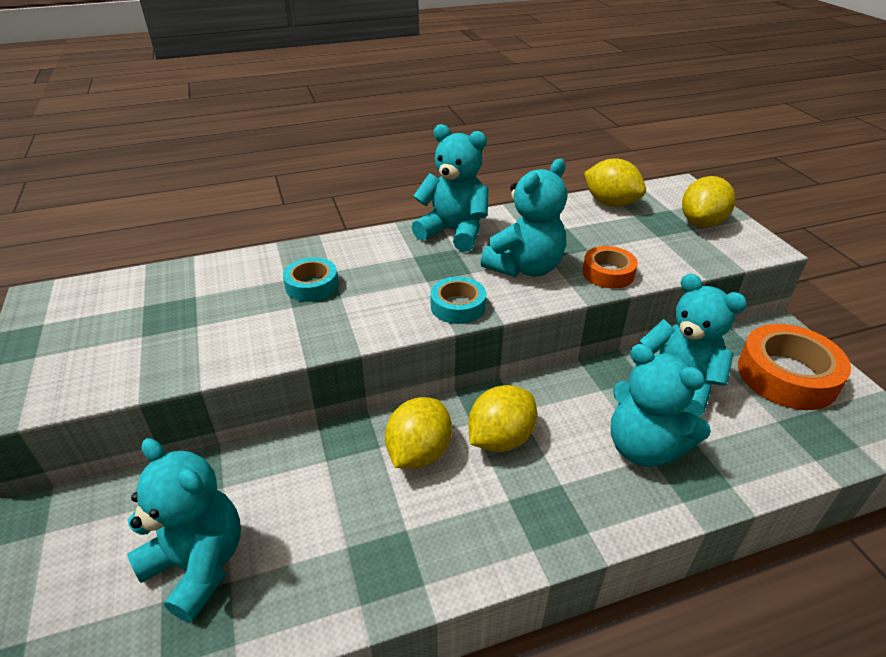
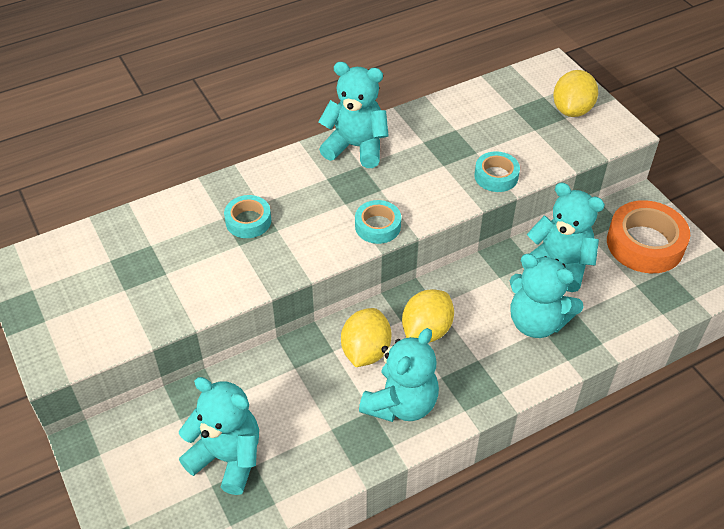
camera: 10 degrees left, 10 degrees up
turquoise teddy bear [481,159,567,277] -> turquoise teddy bear moved to [359,328,439,422]
orange tape [582,246,638,289] -> turquoise tape [474,151,520,192]
yellow lemon [584,158,646,207] -> none

